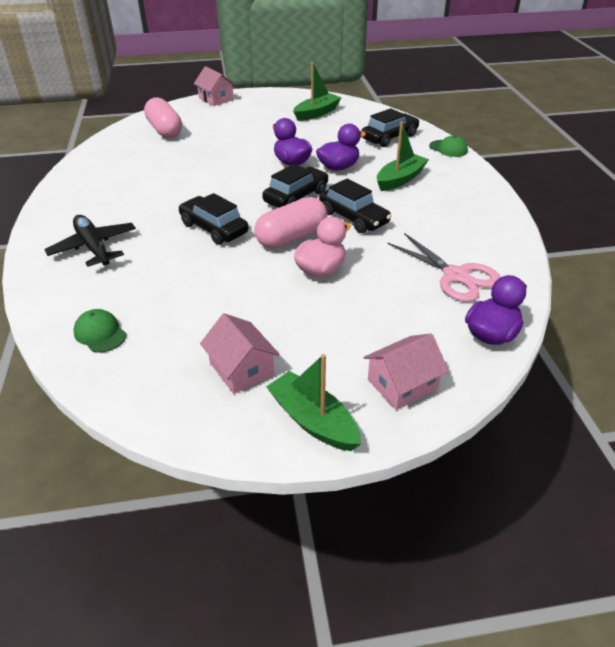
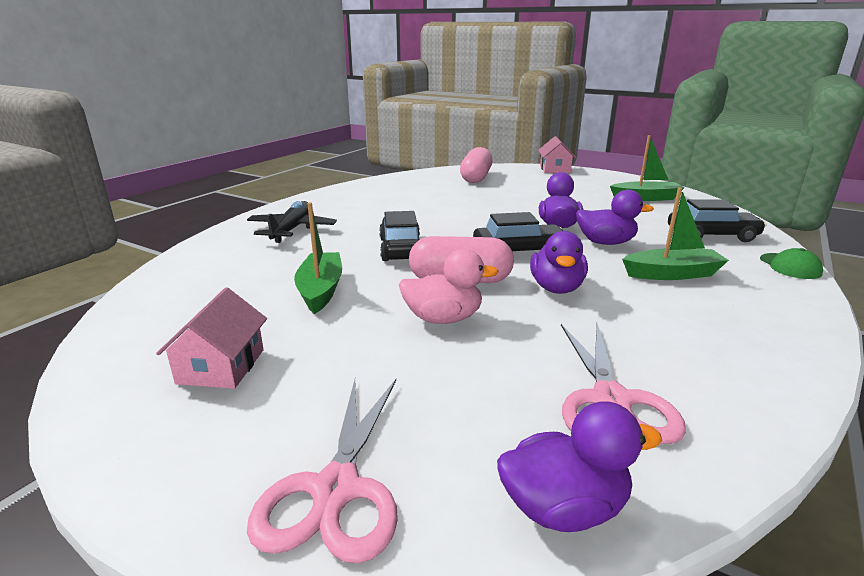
camera: 40 degrees right, 15 degrees down
green cap [73,309,126,353] -> none
green boat [266,354,361,451] -> green boat moved to [294,202,342,314]
black car [319,179,392,233] -> purple duck [530,231,588,294]
pink house [363,333,449,410] -> pink scissors [247,379,398,563]

